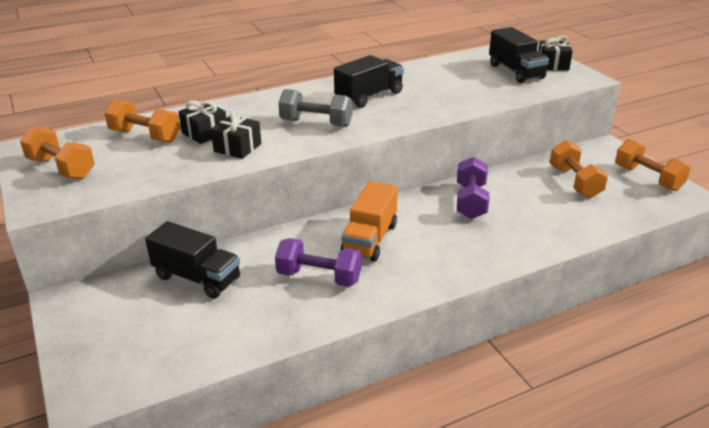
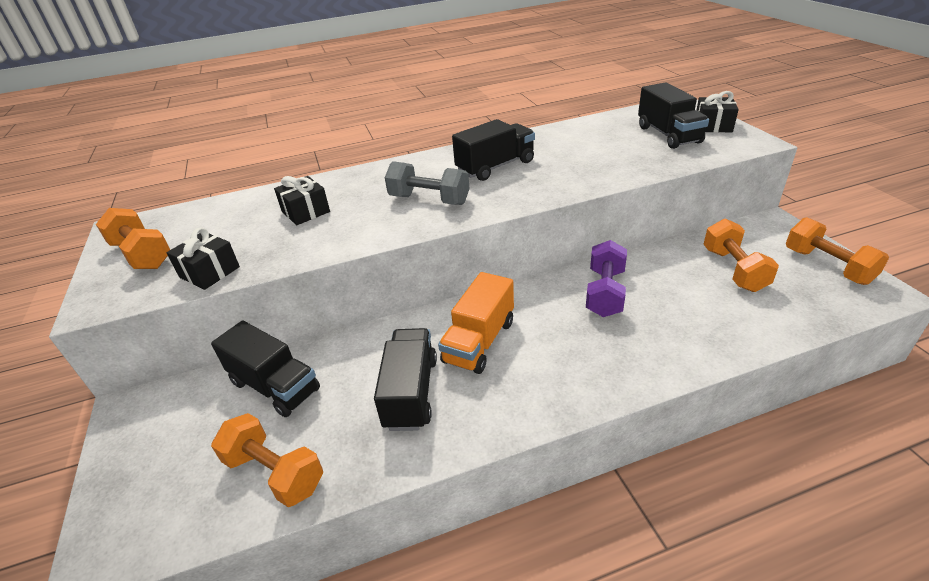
camera: 10 degrees right, 5 degrees up
orange dumbbell [104,99,180,143] -> orange dumbbell moved to [211,413,323,507]
black gift [211,110,261,159] -> black gift moved to [167,228,240,290]
purple dumbbell [275,238,362,287] -> black truck [374,328,437,431]

